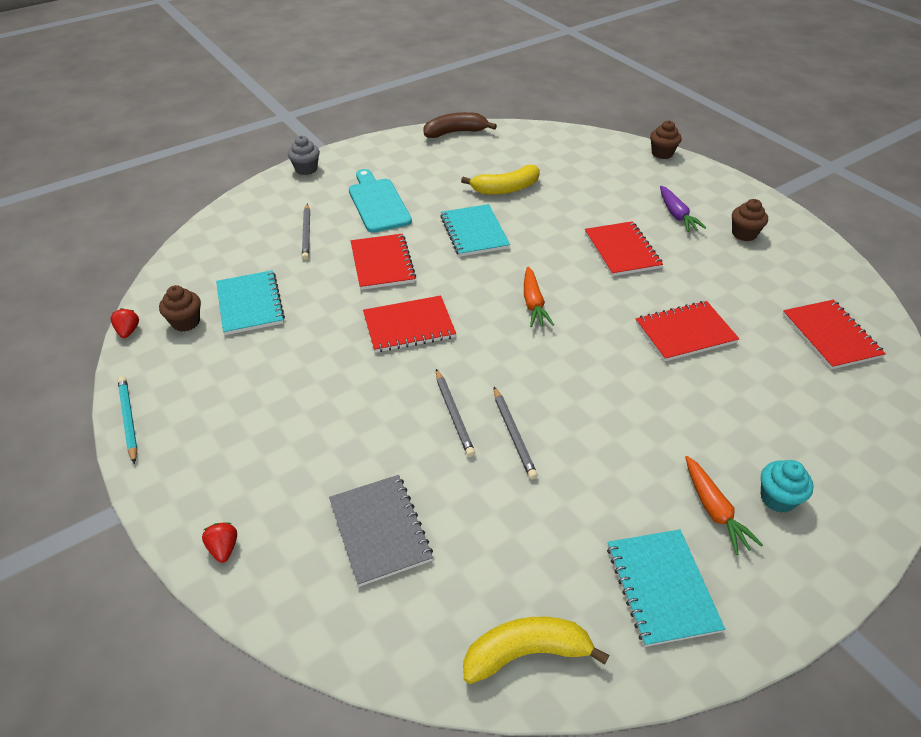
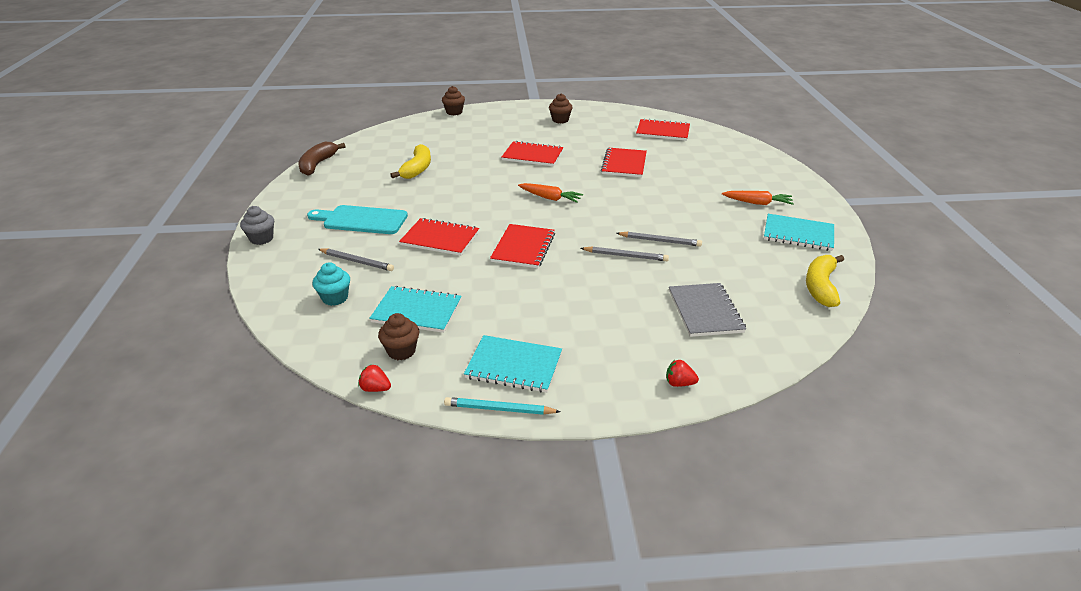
camera: 60 degrees left, 10 degrees down
grey notebook [329,475,433,587] -> grey notebook turned 75 degrees clockwise [669,283,746,337]
turquoise notebook [440,204,510,257] -> turquoise notebook moved to [464,335,562,393]
purple carrot [660,186,706,232] -> none
turquoise cupcake [761,460,814,513] -> turquoise cupcake moved to [313,262,350,306]

